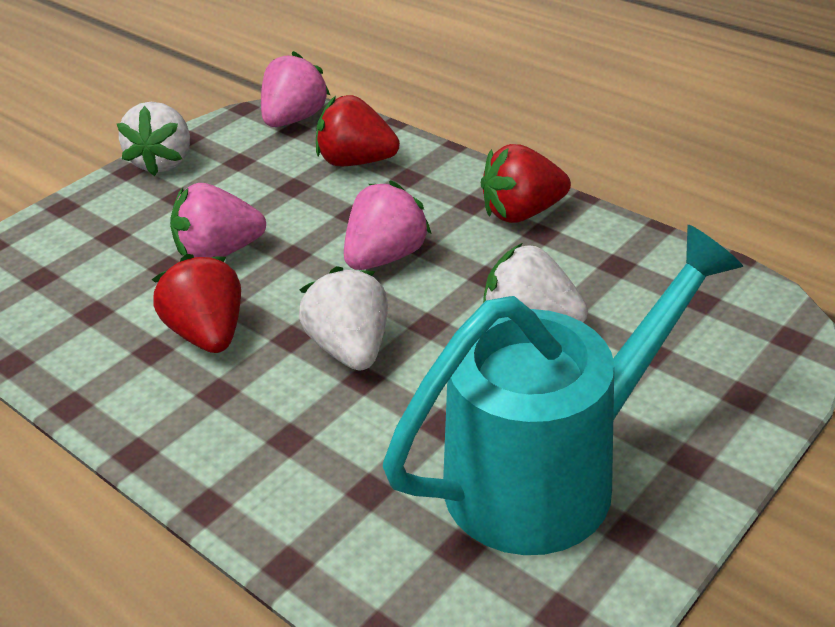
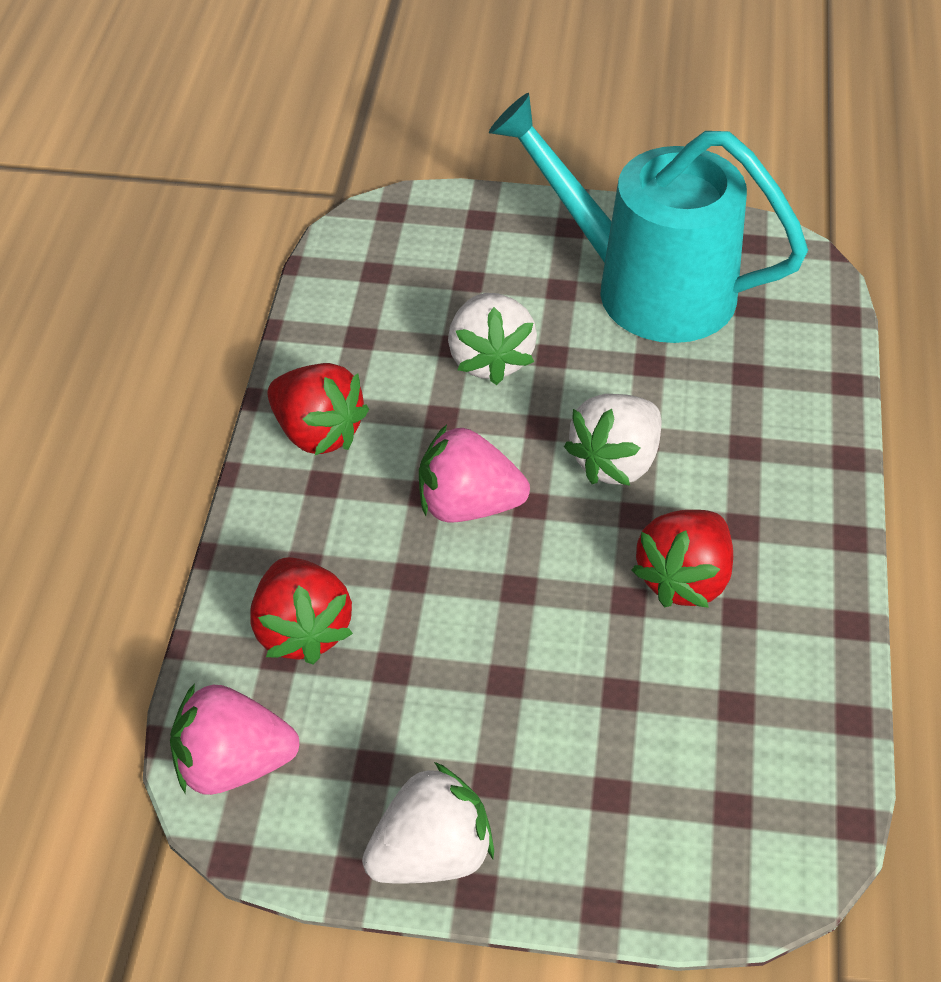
camera: 125 degrees left, 10 degrees up
pink strawberry [170,183,266,257] -> none

